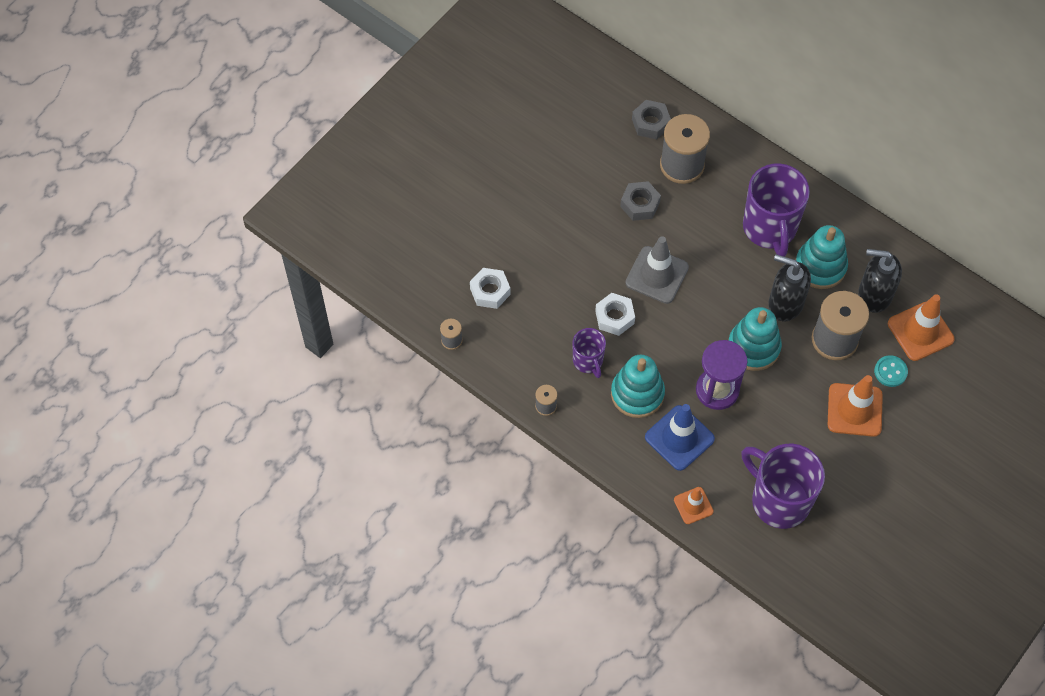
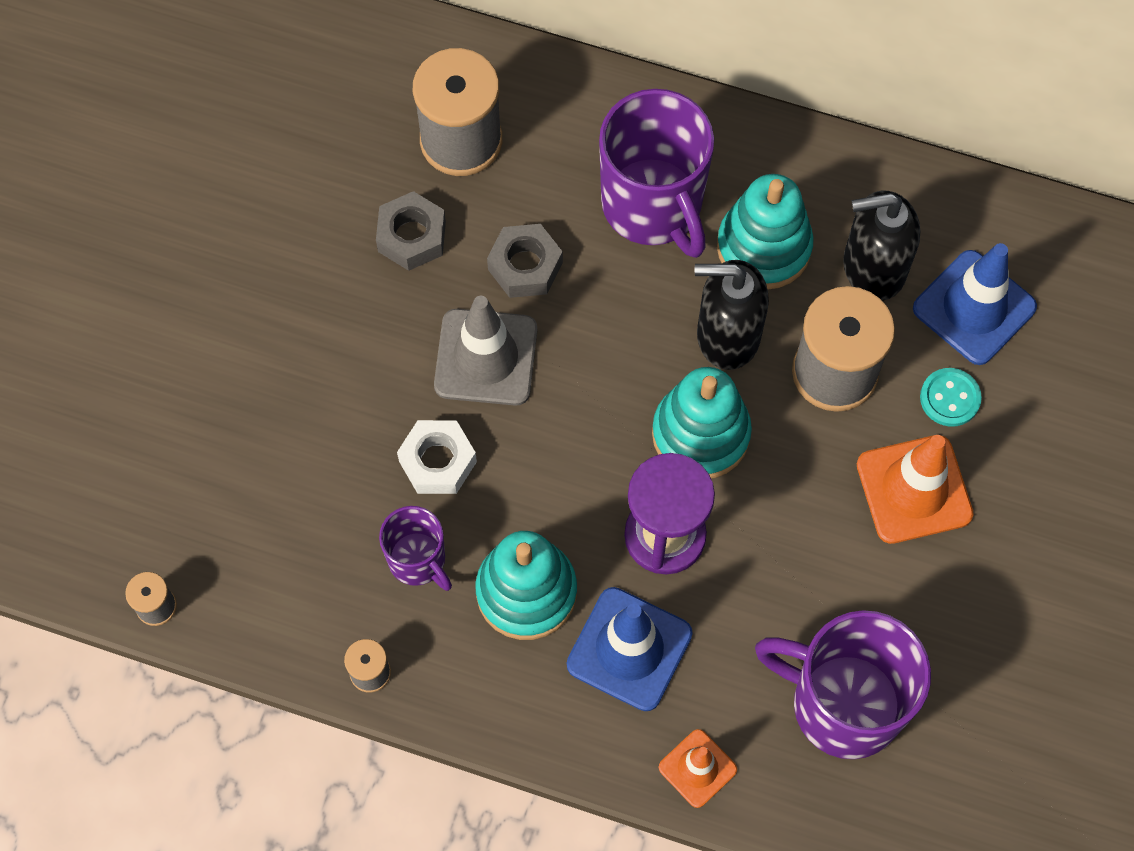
camera: 20 degrees left, 5 degrees up
white nut [470,268,510,309] -> none
grey nut [632,100,671,139] -> grey nut moved to [487,224,563,298]
orange traffic cone [888,294,955,361] -> blue traffic cone [913,243,1037,365]

